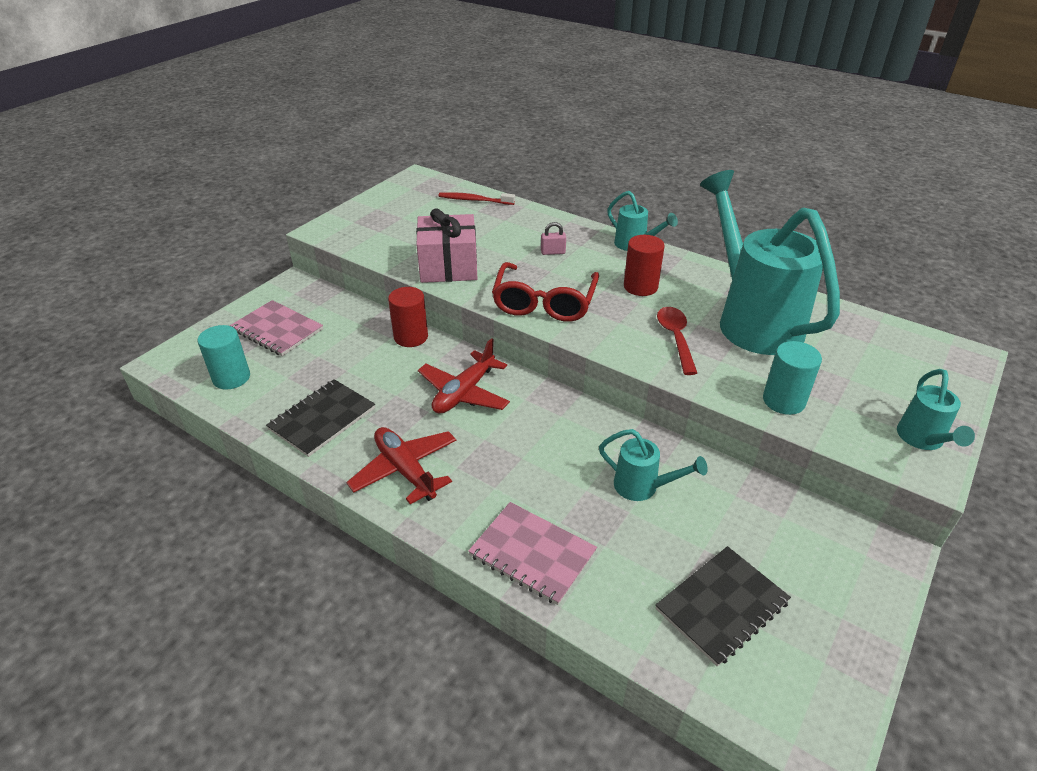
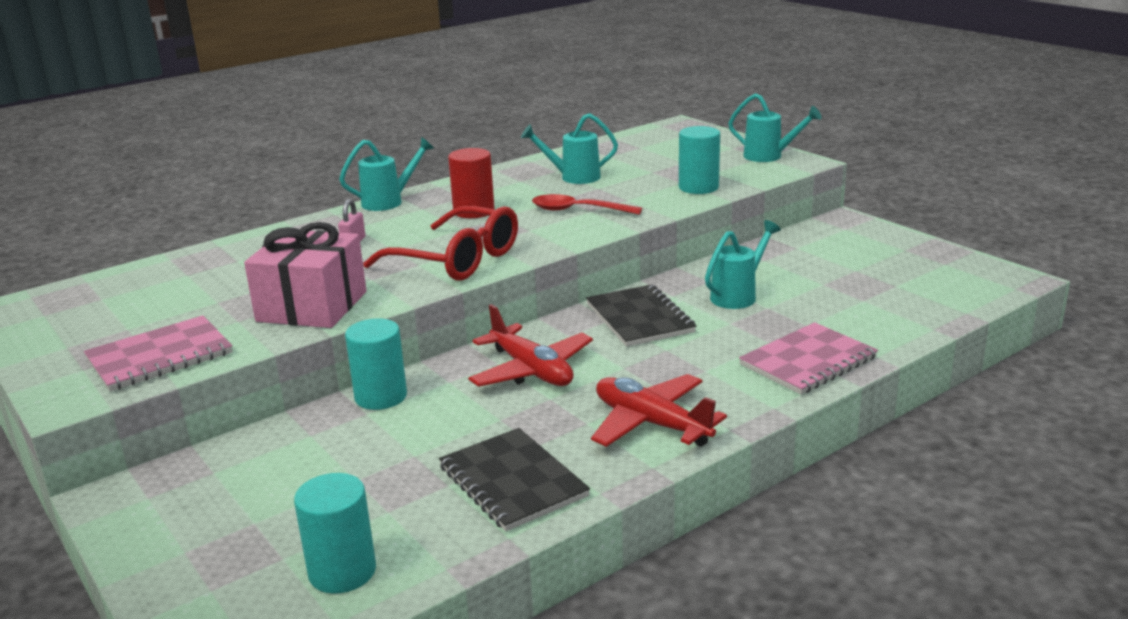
camera: 70 degrees left, 15 degrees down
pink notebook [230,300,323,356] -> pink notebook moved to [84,315,233,391]
red plane [346,427,456,504] -> red plane turned 60 degrees clockwise [591,374,727,447]
red cylinder [388,287,428,347] -> turquoise cylinder [345,318,407,410]
red toothbrush [438,192,515,205] -> none
black notebook [655,546,791,667] -> black notebook moved to [586,284,696,347]
turquoise watering can [700,170,840,355] -> turquoise watering can [521,113,618,184], size x0.45

